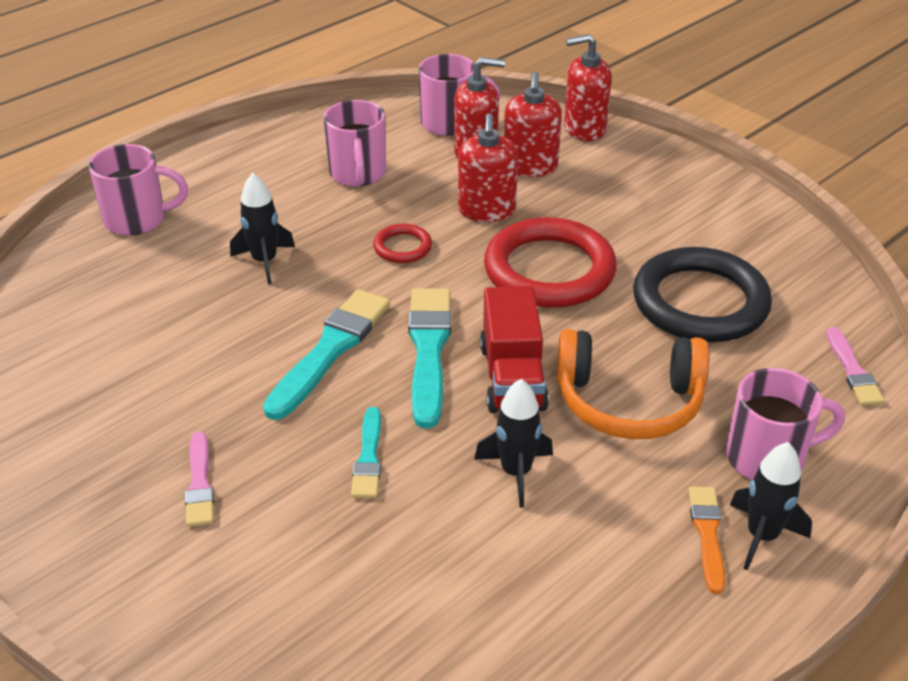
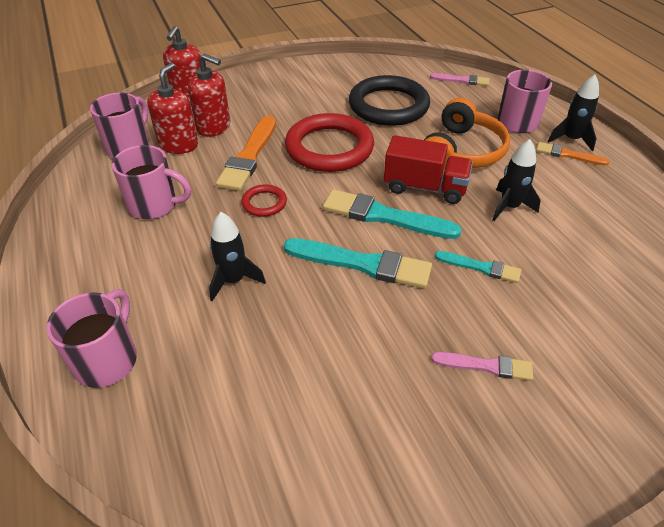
camera: 70 degrees left, 5 degrees up
turquoise brush [263,289,390,420] -> turquoise brush turned 150 degrees clockwise [284,238,432,289]
red soap dispenser [458,113,518,222] -> orange brush [216,116,276,191]

